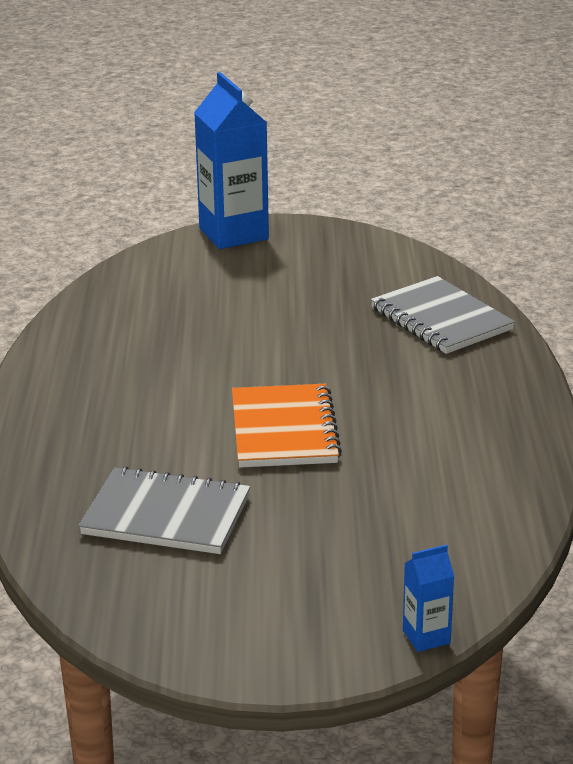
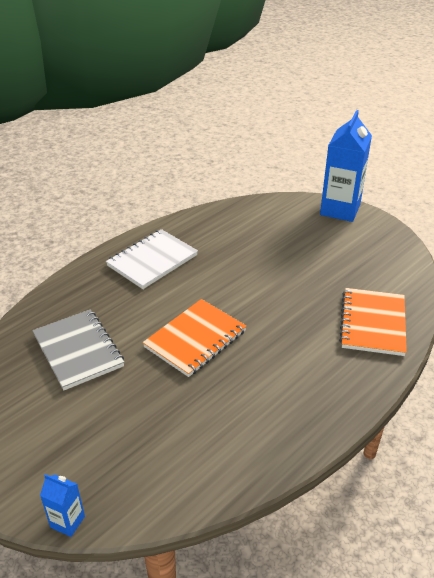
camera: 45 degrees right, 10 degrees up
grey notebook [371,276,515,354] -> orange notebook [339,288,407,356]
none -> white notebook [106,229,198,289]

